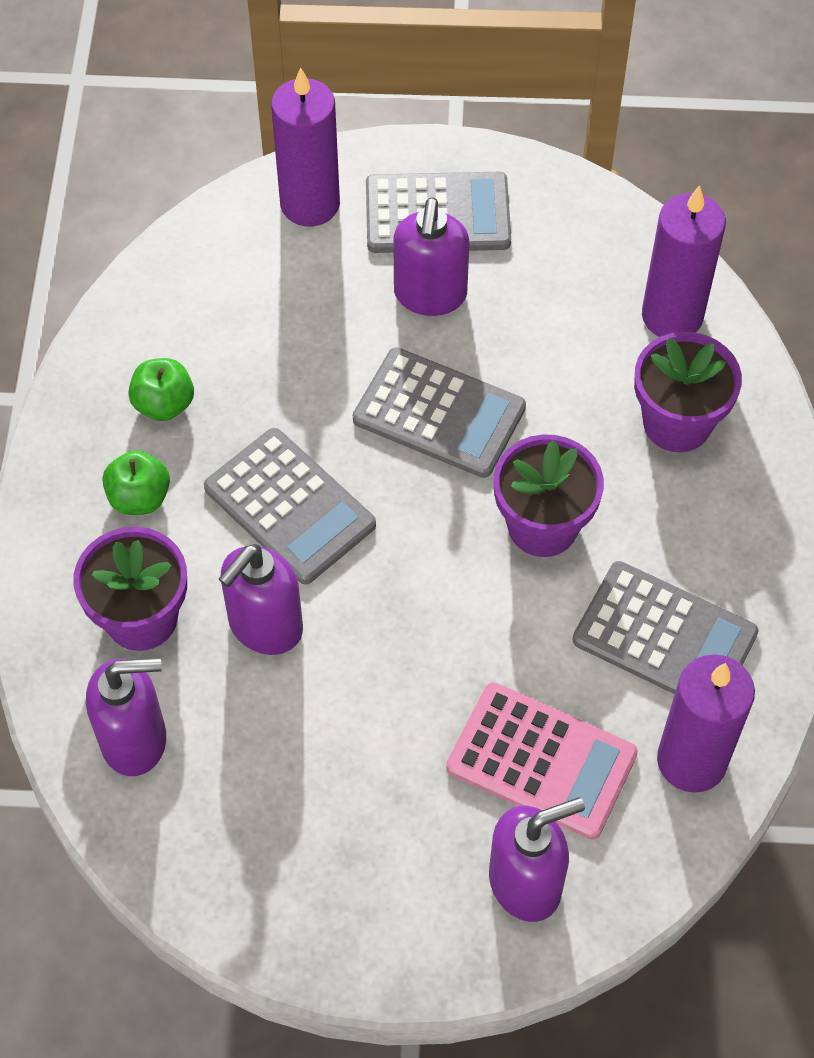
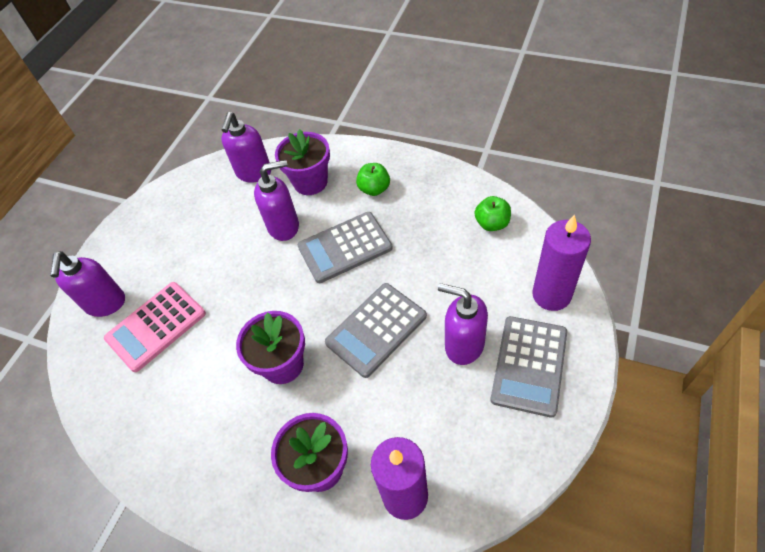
camera: 115 degrees right, 5 degrees down
green apple [128,358,194,421] -> green apple moved to [475,196,511,231]
purple soap dispenser [219,544,303,655] -> purple soap dispenser turned 105 degrees clockwise [254,160,299,241]
grey calculator [572,561,759,694] -> none
purple candle [657,654,755,793] -> none

